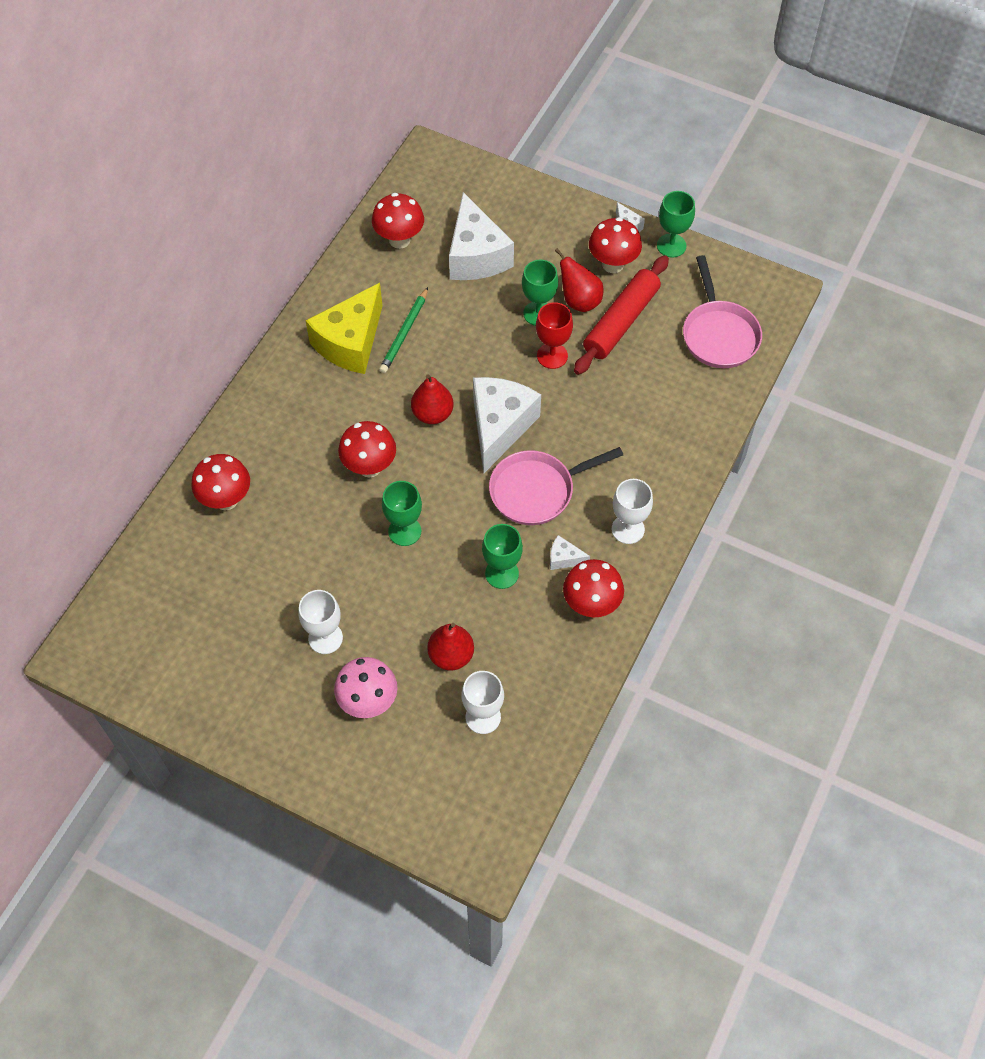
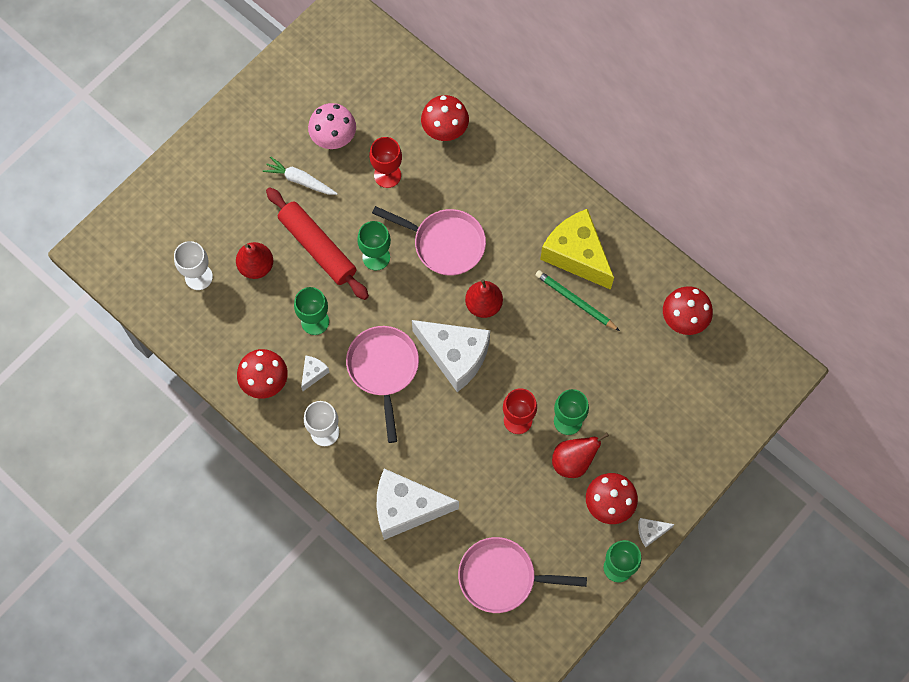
camera: 105 degrees right, 10 degrees up
white goblet [299,590,343,654] -> white carrot [263,156,338,195]
pink mushroom [334,657,398,718] -> pink mushroom moved to [308,103,356,149]
red mushroom [338,421,396,478] -> pink pan [372,206,486,276]
white cheese [449,192,514,280] -> white cheese moved to [377,469,459,540]
red rolling pin [574,255,669,375] -> red rolling pin moved to [266,187,369,300]
none -> red goblet [369,137,402,188]

